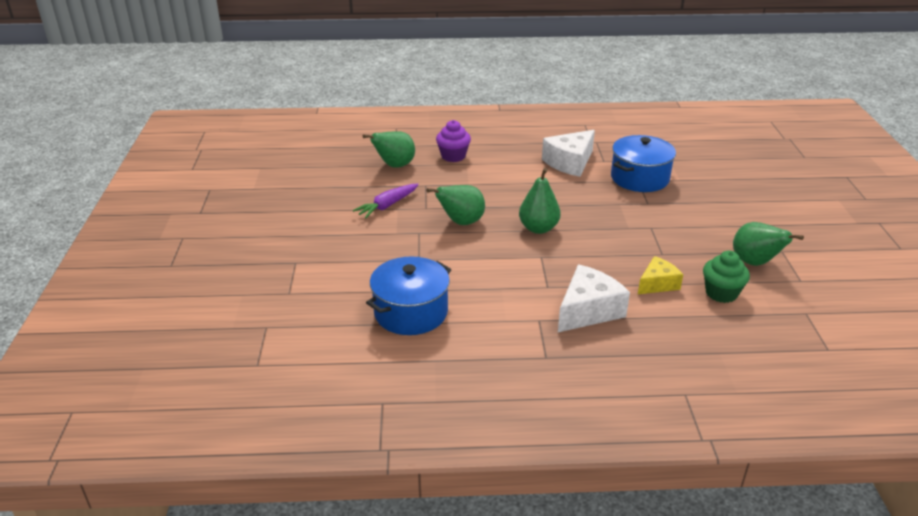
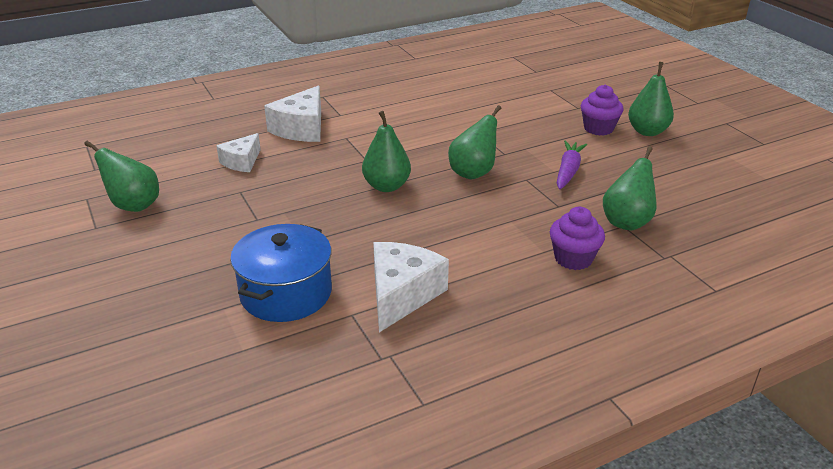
camera: 155 degrees right, 0 degrees up
blue pot [366,256,451,335] -> none
yellow cheese [638,256,683,294] -> white cheese [216,133,261,172]
green cupcake [703,251,750,303] -> none
none -> purple cupcake [581,85,624,136]
none -> green pear [628,62,674,136]

